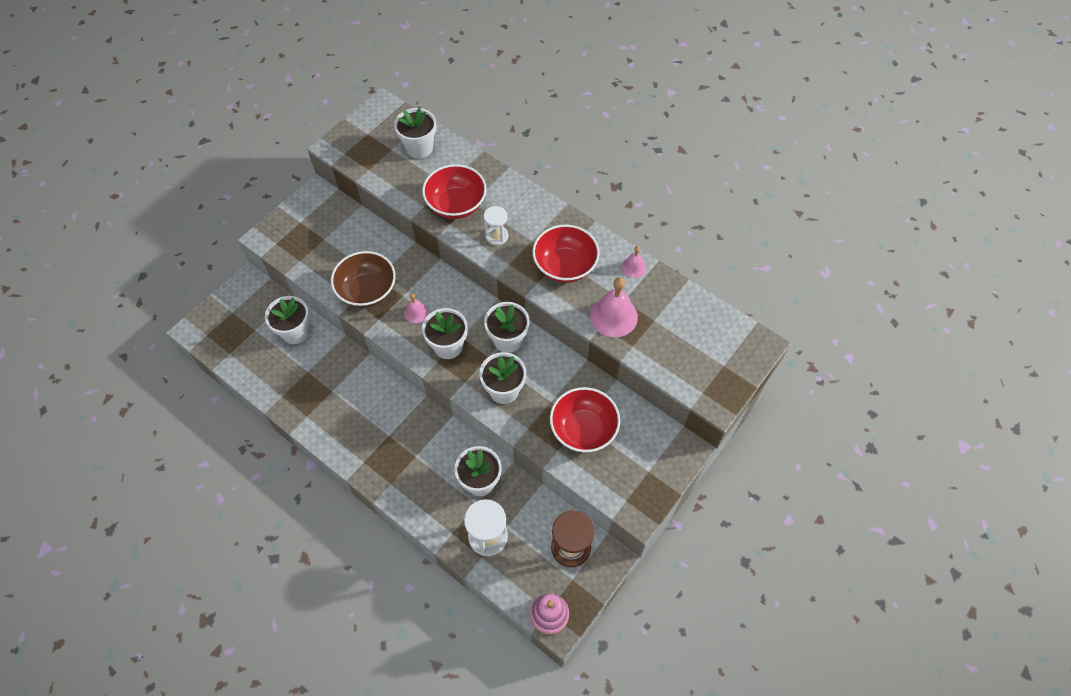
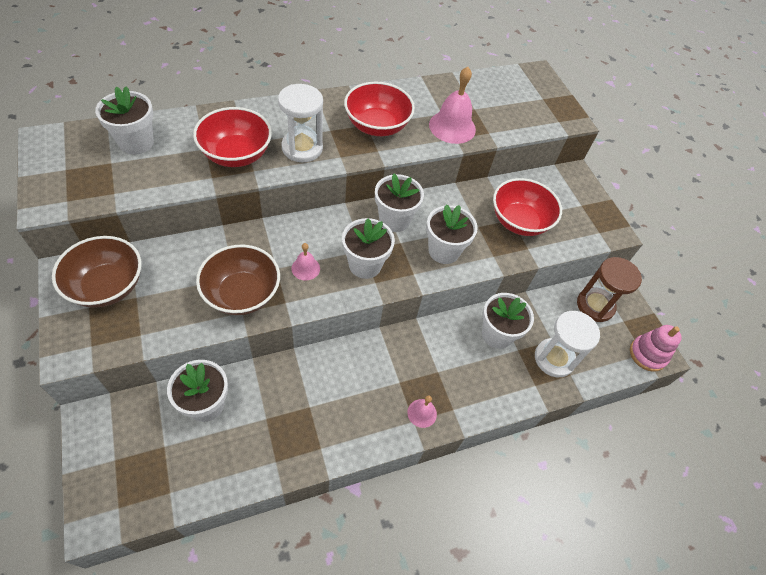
camera: 65 degrees left, 5 degrees down
white hourglass [484,206,508,246] -> white hourglass [278,84,323,162], size x1.58
pink bell [621,246,646,278] -> pink bell moved to [407,396,437,428]
none -> brown bowl [52,236,142,308]

